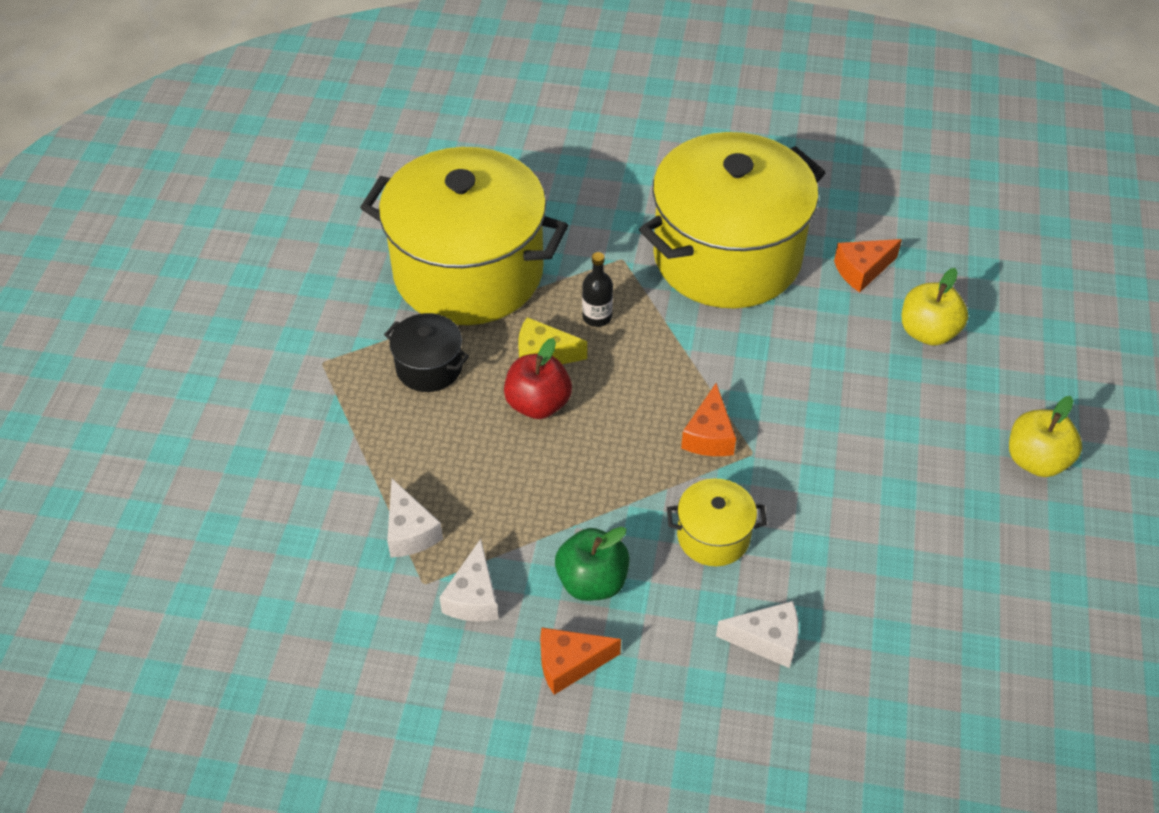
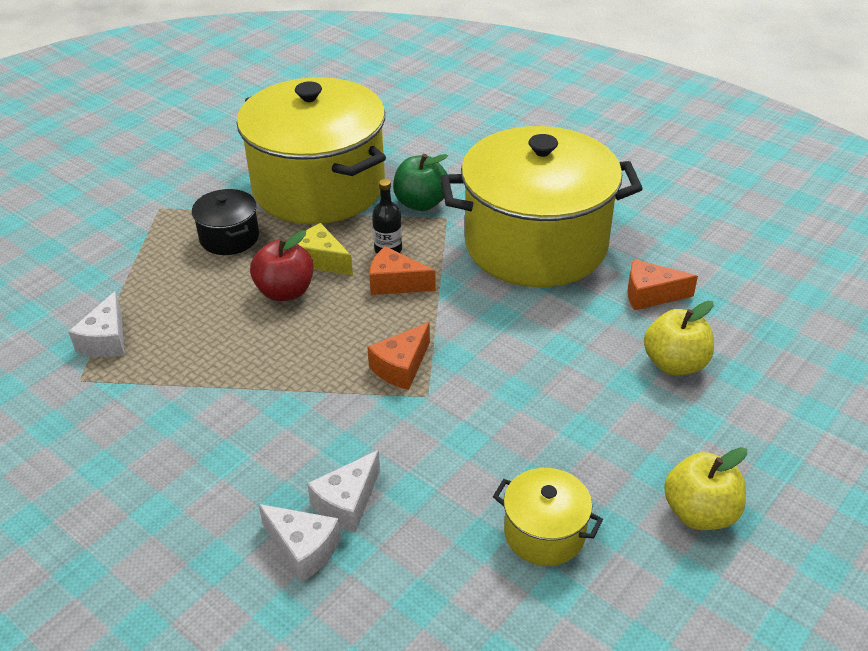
camera: 30 degrees right, 10 degrees down
white cheese [439,539,498,621] -> white cheese moved to [307,450,380,533]
orange cheese [540,628,621,695] -> orange cheese moved to [369,246,436,295]
green apple [555,527,630,601] -> green apple moved to [393,154,448,211]
yellow pot [667,478,767,566] -> yellow pot moved to [493,468,603,566]

